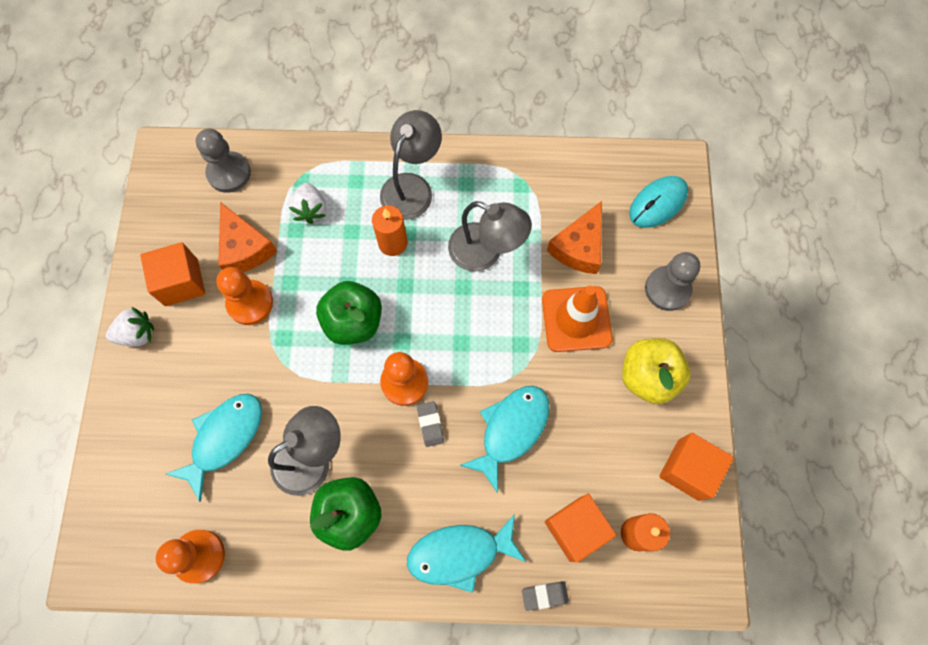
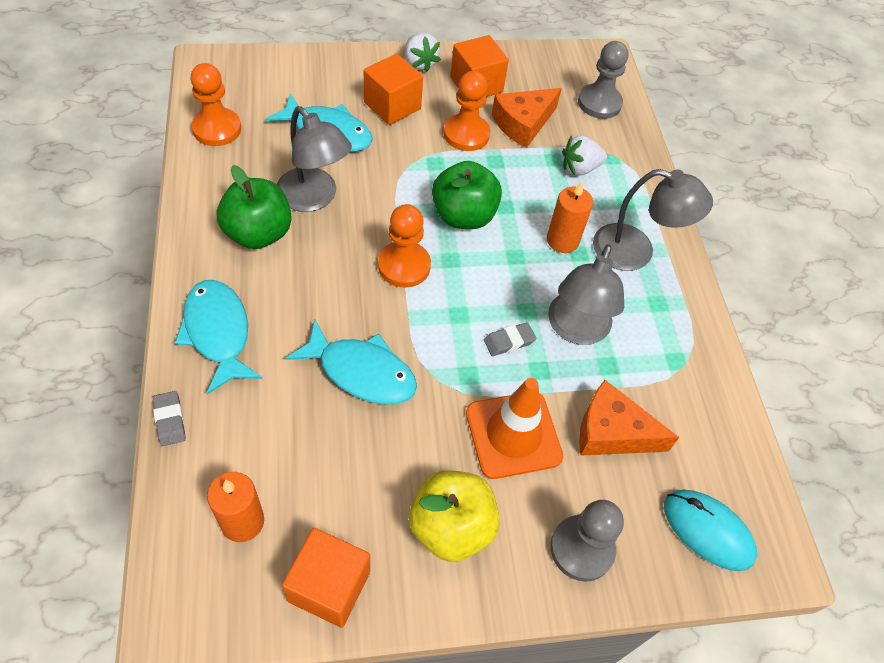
camera: 75 degrees right, 15 degrees down
grey eraser [417,401,444,447] -> grey eraser moved to [484,322,536,356]
orange cube [545,494,616,562] -> orange cube moved to [364,54,423,125]

